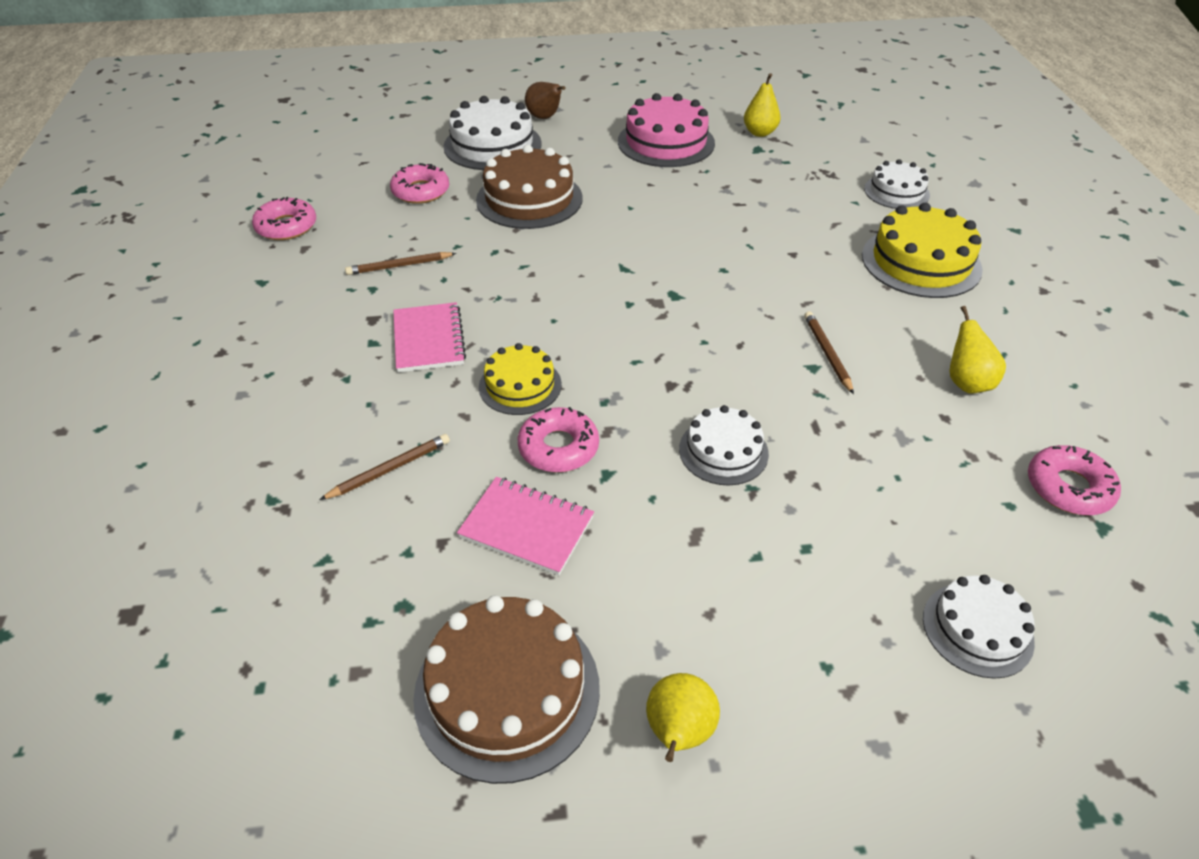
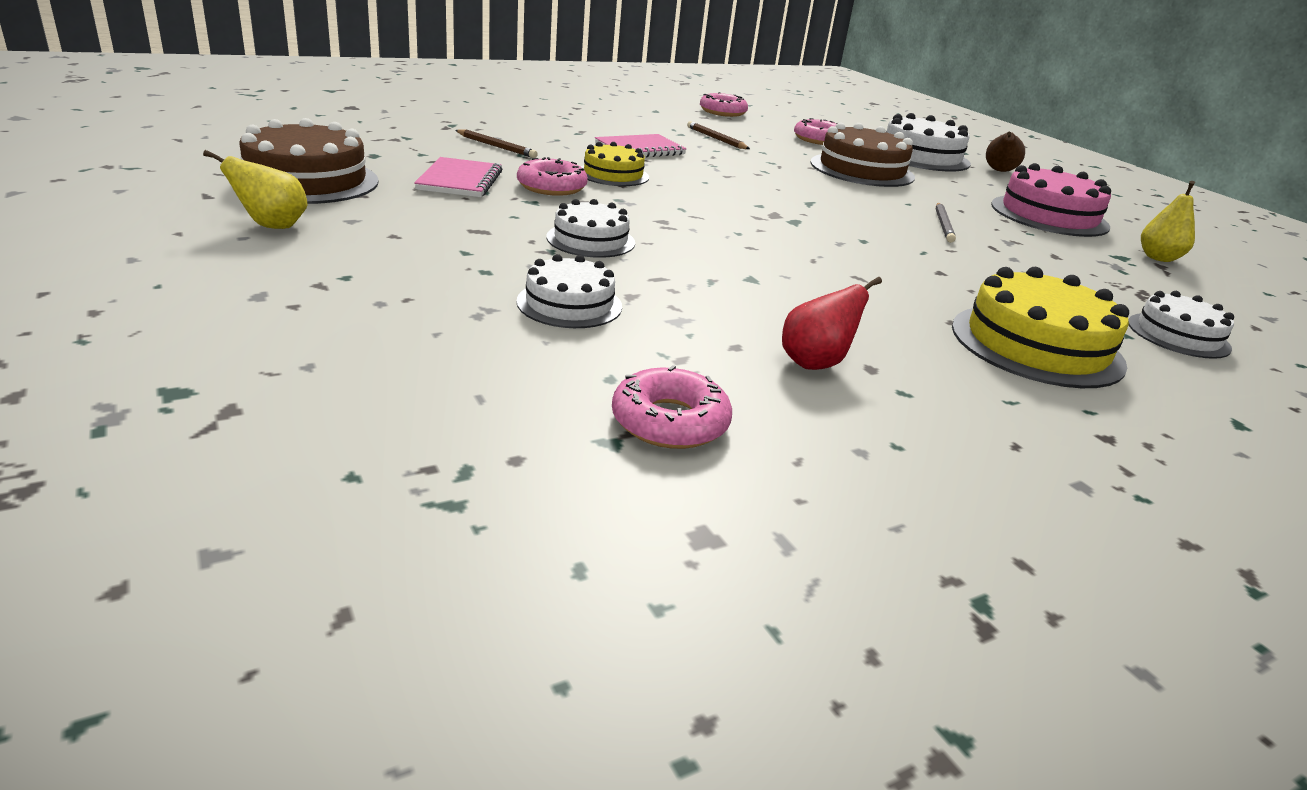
camera: 65 degrees right, 15 degrees down
brown pencil [804,311,854,394] -> none
white cake [923,575,1035,679] -> white cake moved to [516,254,622,328]
yellow pear [949,306,1006,394] -> red pear [782,277,882,370]
none -> grey pencil [936,203,956,243]

